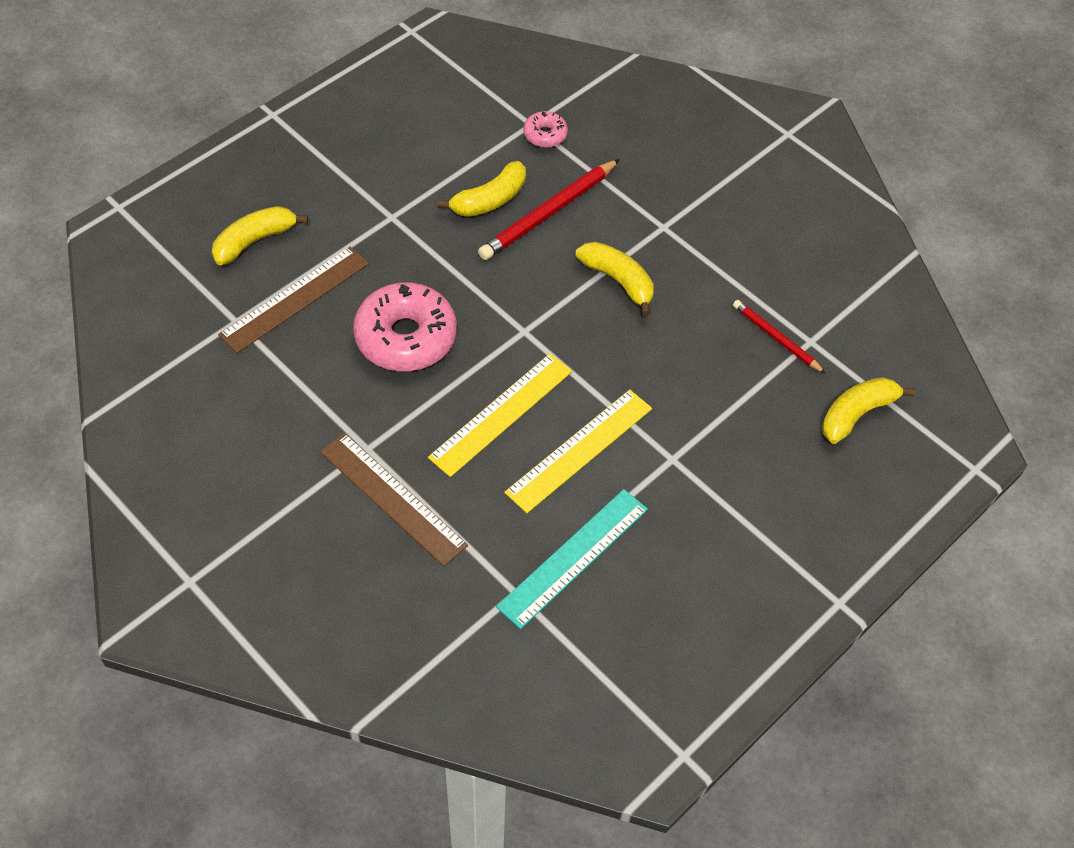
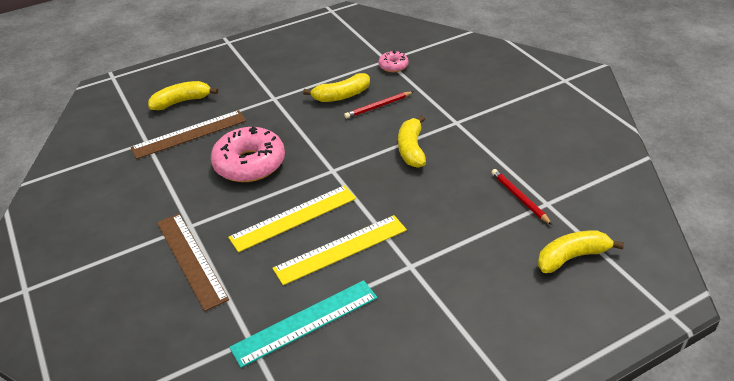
camera: 20 degrees right, 15 degrees down
red pencil [478,159,620,260] -> red pencil [344,91,413,119], size x0.59
yellow banana [575,242,654,316] -> yellow banana turned 150 degrees counterclockwise [398,115,426,168]

